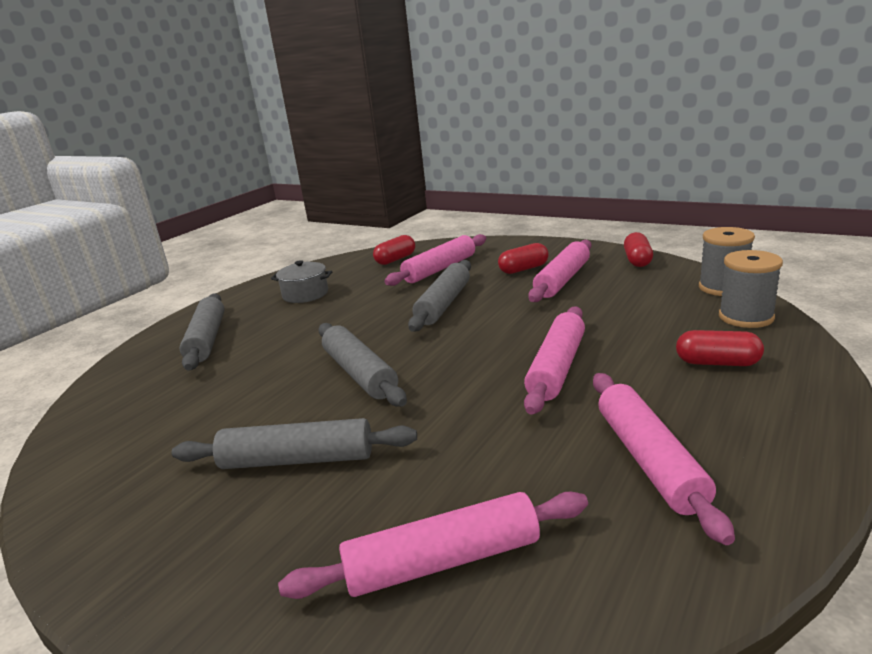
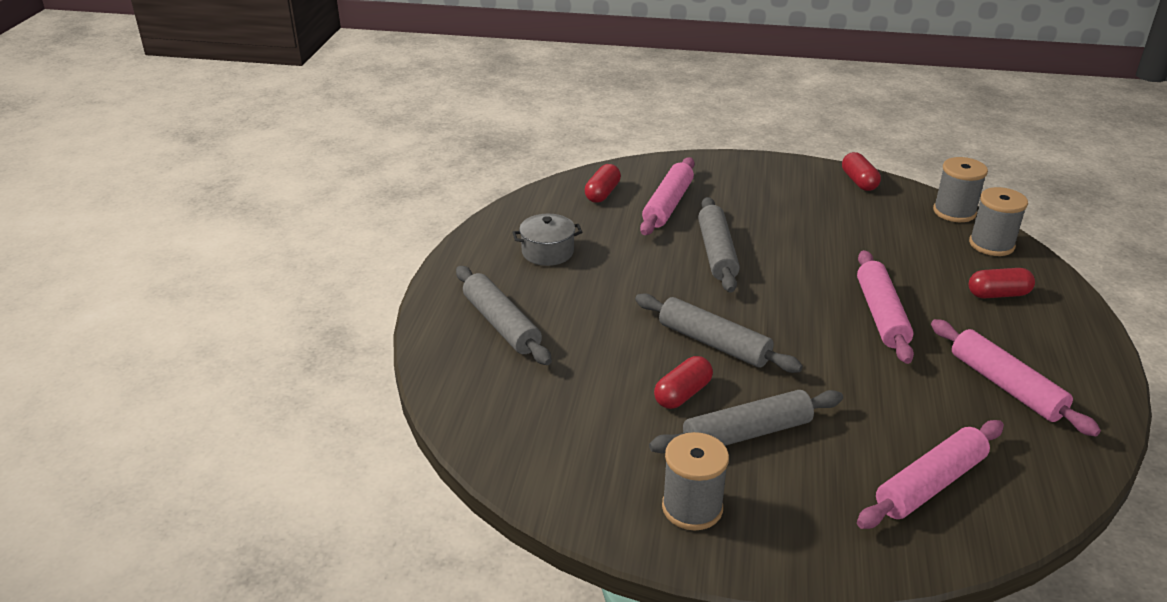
camera: 25 degrees left, 10 degrees up
red capsule [498,243,549,274] -> red capsule moved to [654,356,713,409]
pink rolling pin [528,240,591,302] -> none
none -> grey spool [662,432,729,530]

